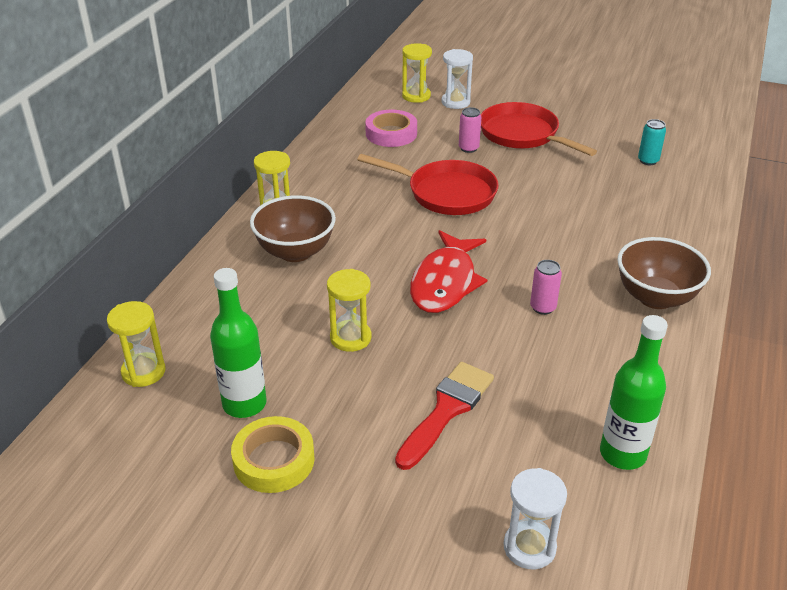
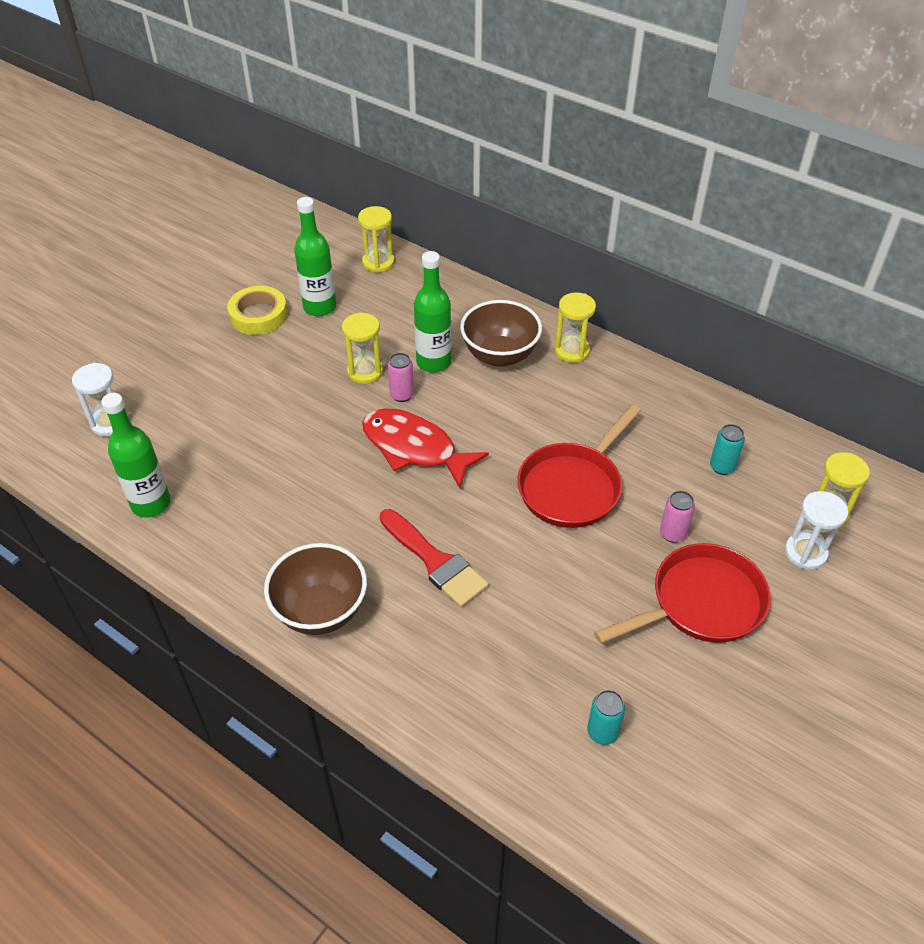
camera: 105 degrees right, 10 degrees up
pink tape [365,110,417,147] -> turquoise can [710,424,745,475]
red brush [395,362,494,470] -> red brush moved to [380,509,489,607]
pink can [530,260,562,315] -> pink can moved to [388,353,414,402]
none -> green bottle [414,251,451,373]

